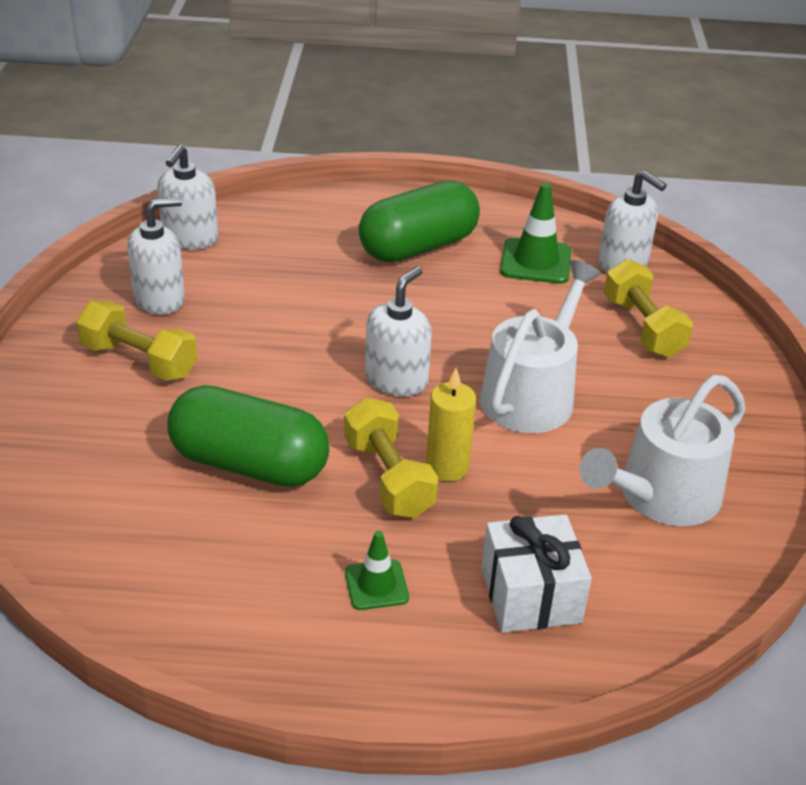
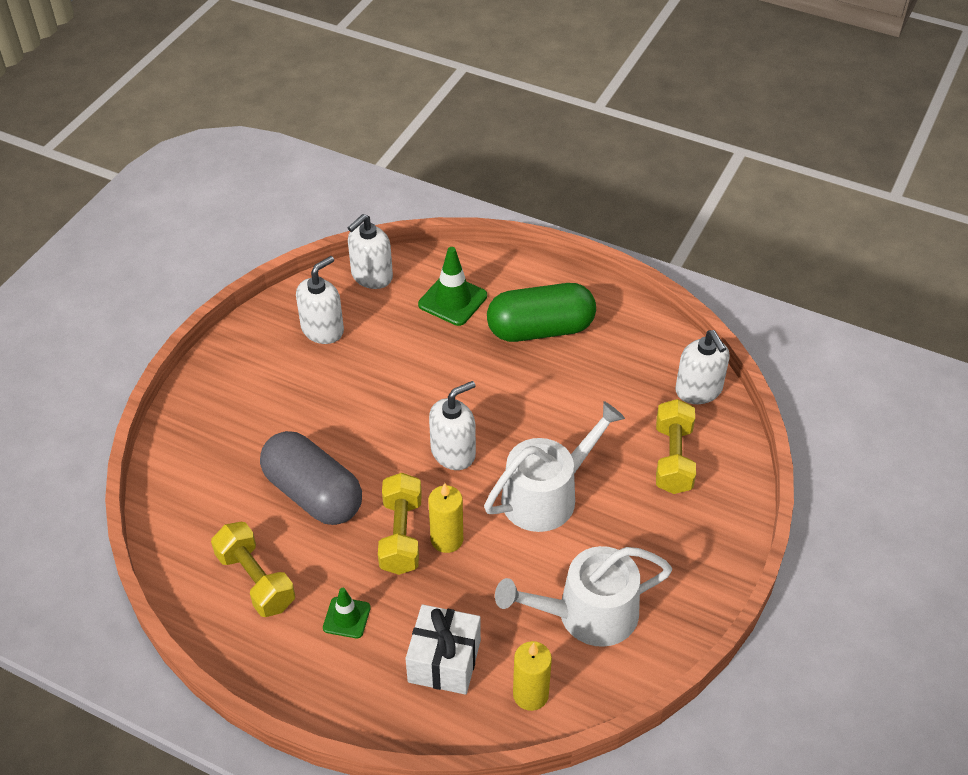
camera: 25 degrees right, 10 degrees up
yellow dumbbell [76,300,198,381] -> yellow dumbbell moved to [211,522,295,617]
white soap dispenser [127,197,185,315] -> white soap dispenser turned 45 degrees counterclockwise [296,256,344,344]
green capsule [167,385,329,487] -> grey capsule [260,431,362,525]
green traffic cone [500,183,571,284] -> green traffic cone moved to [418,247,487,326]
none -> yellow candle [513,641,552,711]

